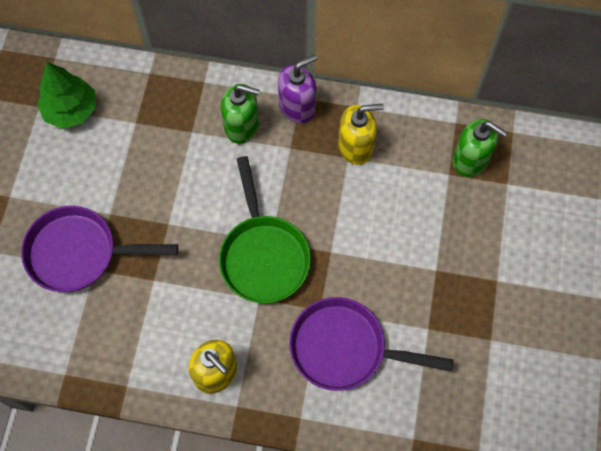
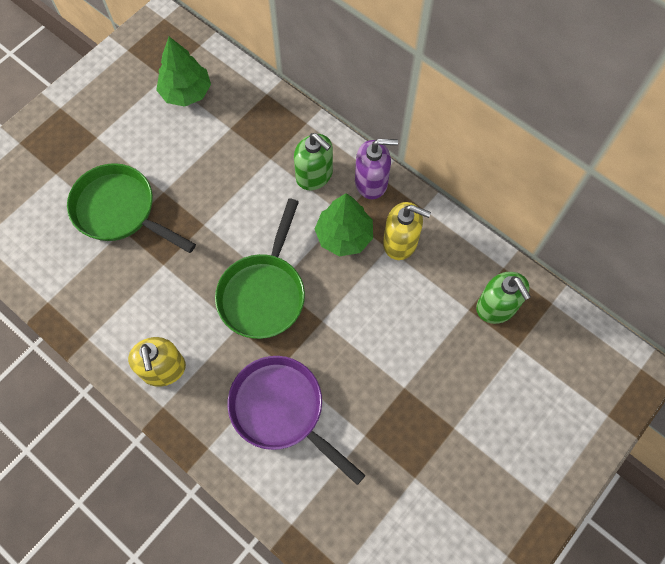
camera: 30 degrees right, 0 degrees up
purple pan [21,206,178,292] -> green pan [67,163,196,253]
none -> green tree [315,193,373,256]

